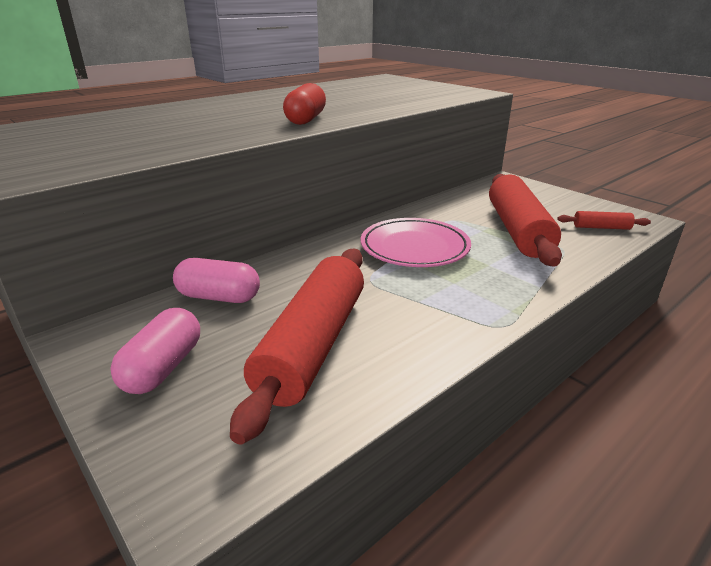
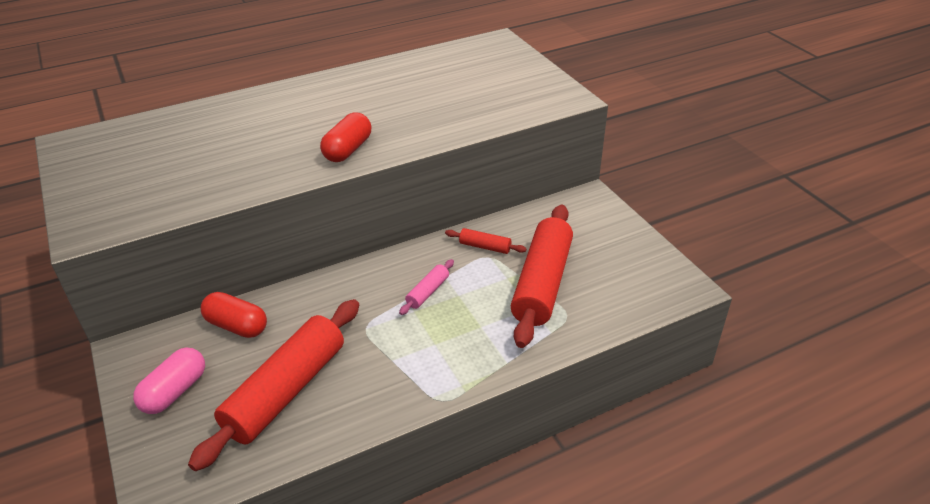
camera: 15 degrees right, 10 degrees up
pink capsule [173,258,260,303] -> red capsule [201,292,267,338]
pink plate [361,218,471,267] -> pink rolling pin [399,259,454,315]
red rolling pin [558,211,651,230] -> red rolling pin moved to [445,228,526,254]

